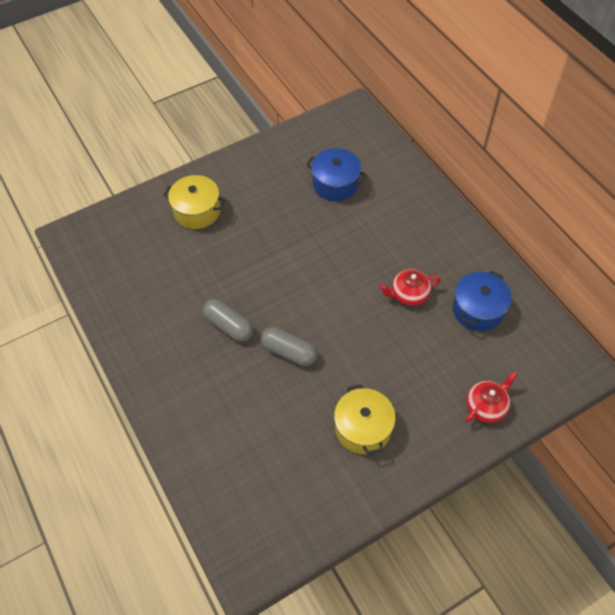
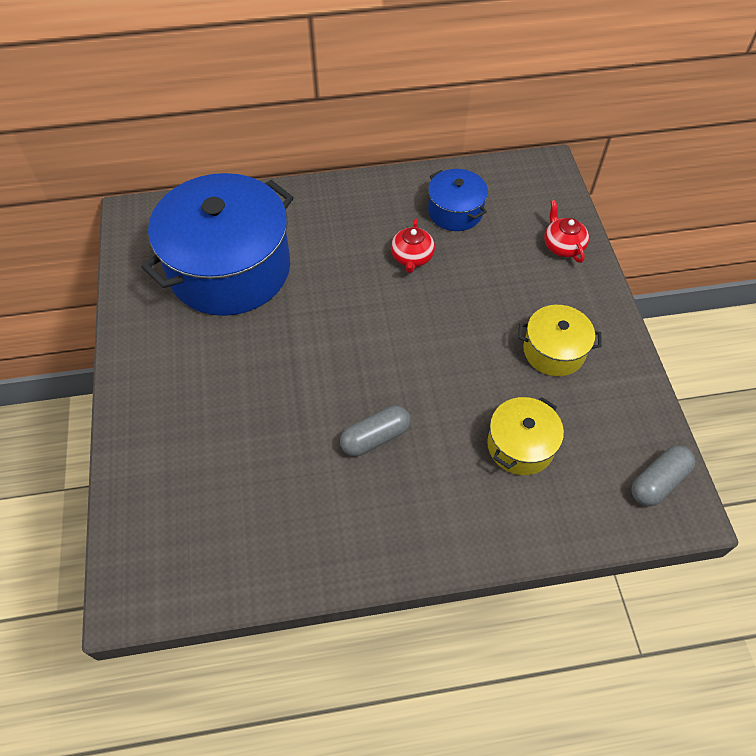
camera: 70 degrees left, 0 degrees up
yellow pot [163,175,225,229] -> yellow pot moved to [487,397,564,475]
grey capsule [261,327,317,366] -> grey capsule moved to [631,445,695,506]
blue pot [306,148,367,201] -> blue pot [142,173,294,316], size x2.10

